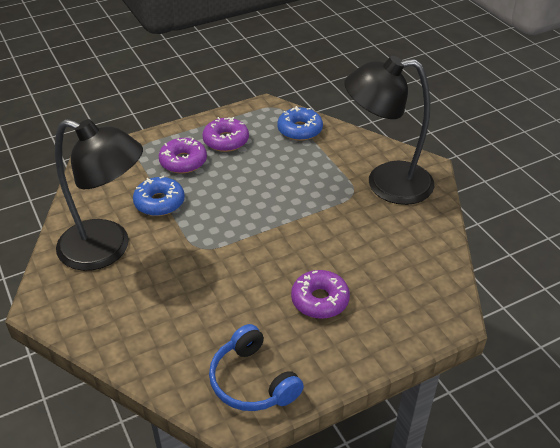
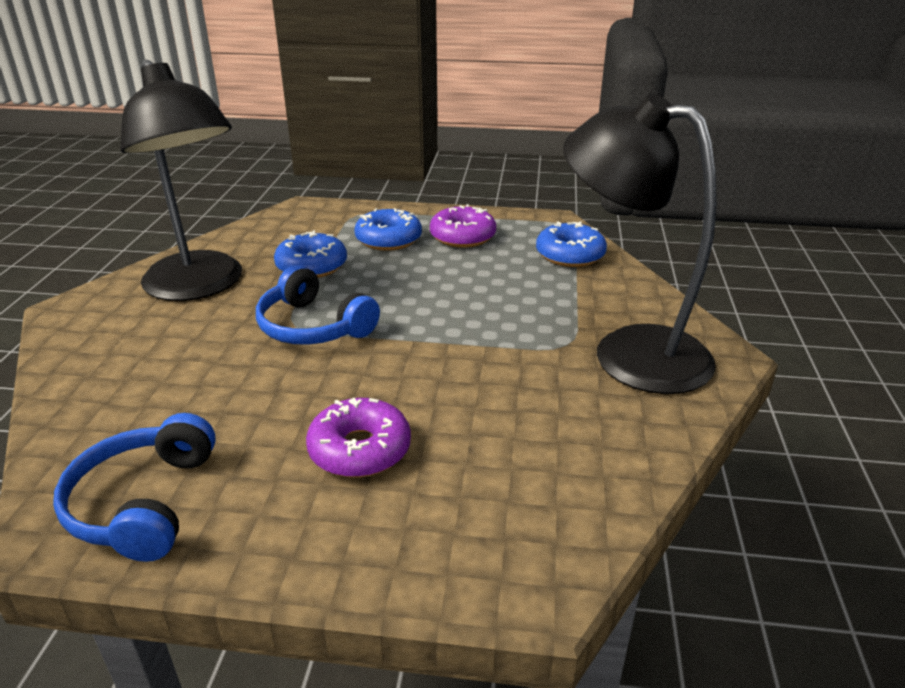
camera: 35 degrees right, 10 degrees down
purple donut [159,138,207,173] -> blue donut [354,208,422,251]
none -> blue headphones [256,265,380,345]

